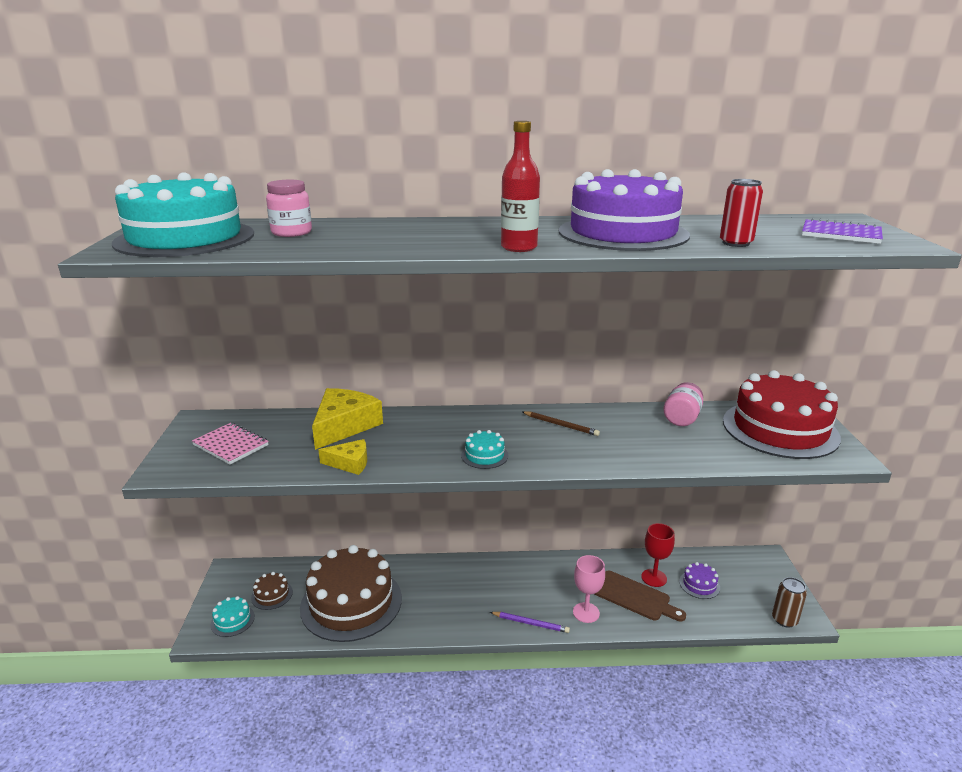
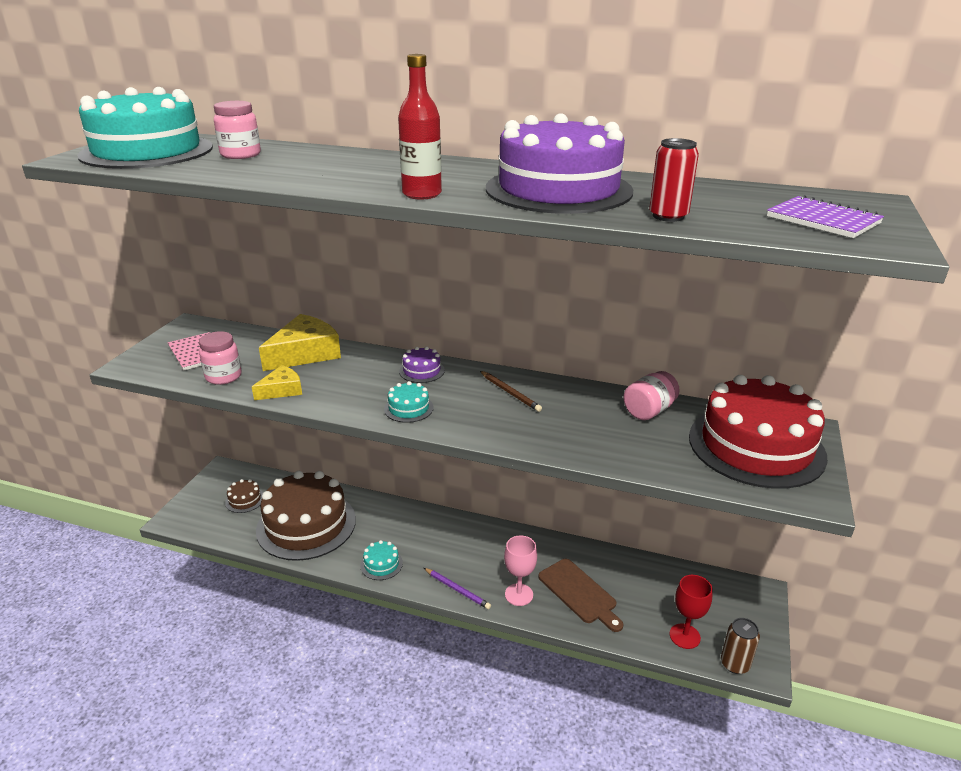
camera: 20 degrees right, 5 degrees up
turquoise cake [211,596,255,637] -> turquoise cake moved to [360,540,403,580]
yellow cheese [318,439,367,475] -> yellow cheese turned 60 degrees counterclockwise [252,365,302,400]
red goblet [641,523,675,587] -> red goblet moved to [670,575,713,649]
purple cake [679,562,720,599] -> purple cake moved to [399,347,445,383]
none -> pink jar [199,331,242,385]

